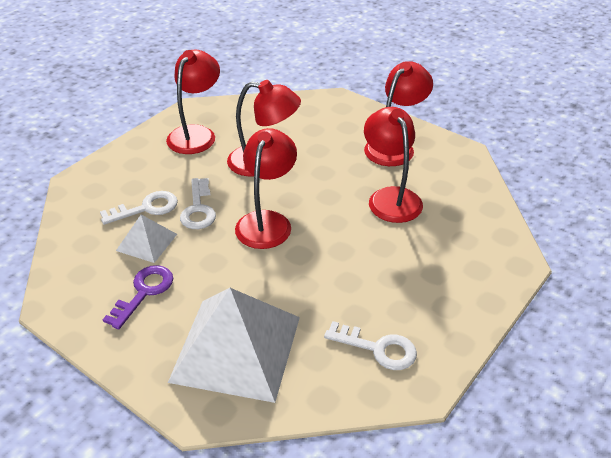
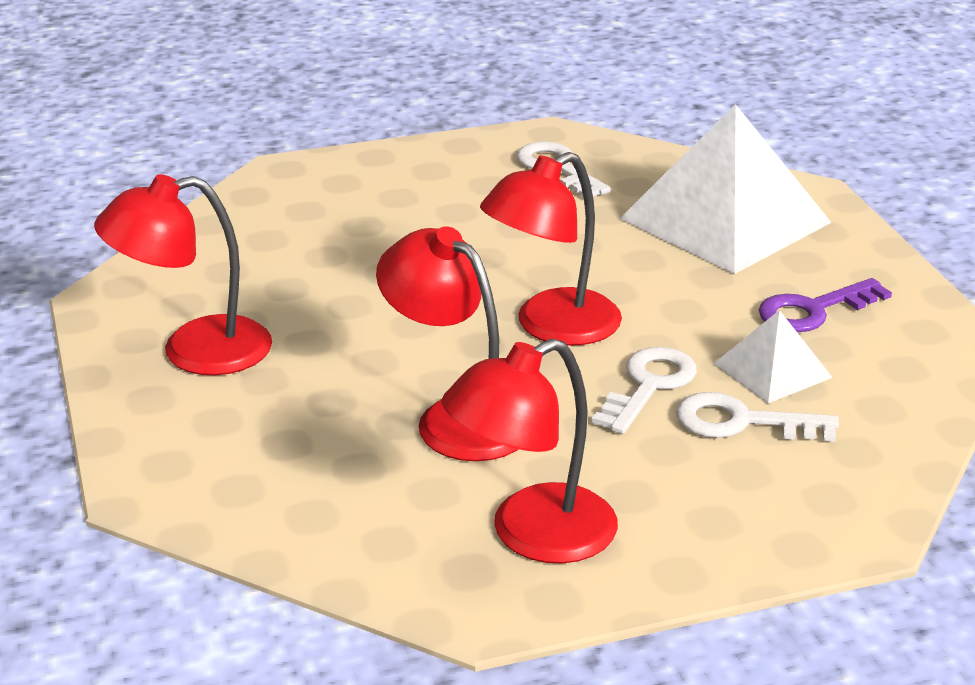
camera: 145 degrees left, 10 degrees down
red lamp [364,107,423,223] -> none

